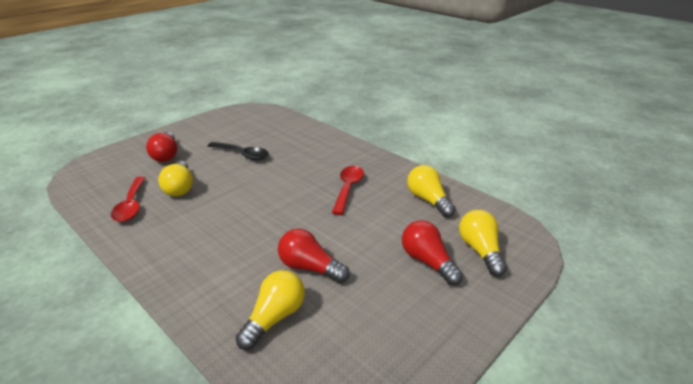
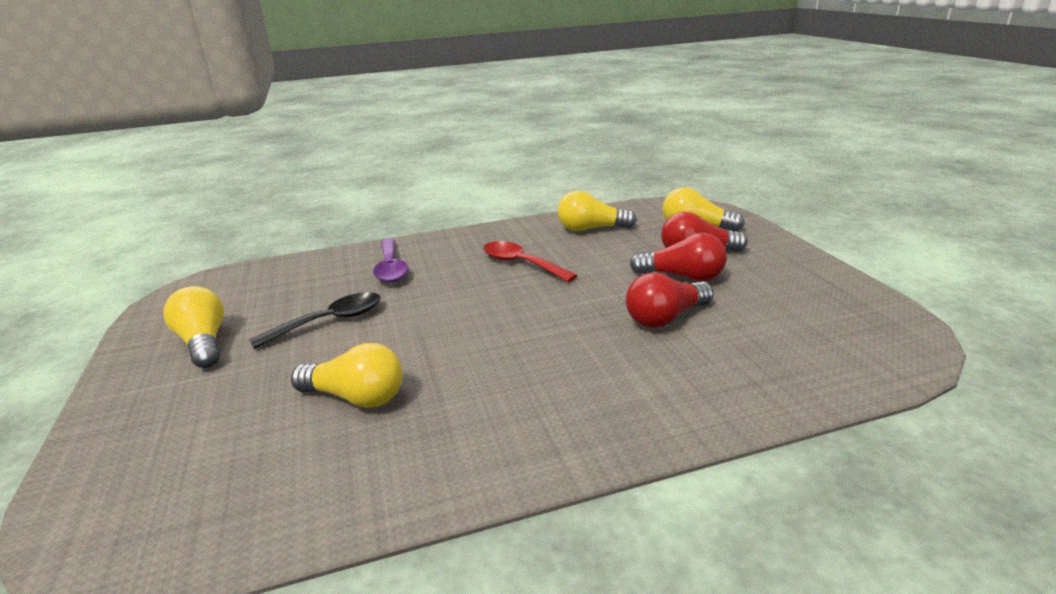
camera: 60 degrees left, 5 degrees down
red spoon [111,176,146,222] -> none
red light bulb [146,132,178,162] -> red light bulb moved to [630,233,727,282]
yellow light bulb [236,270,305,350] -> yellow light bulb moved to [163,286,224,368]
none -> purple spoon [373,238,408,283]

